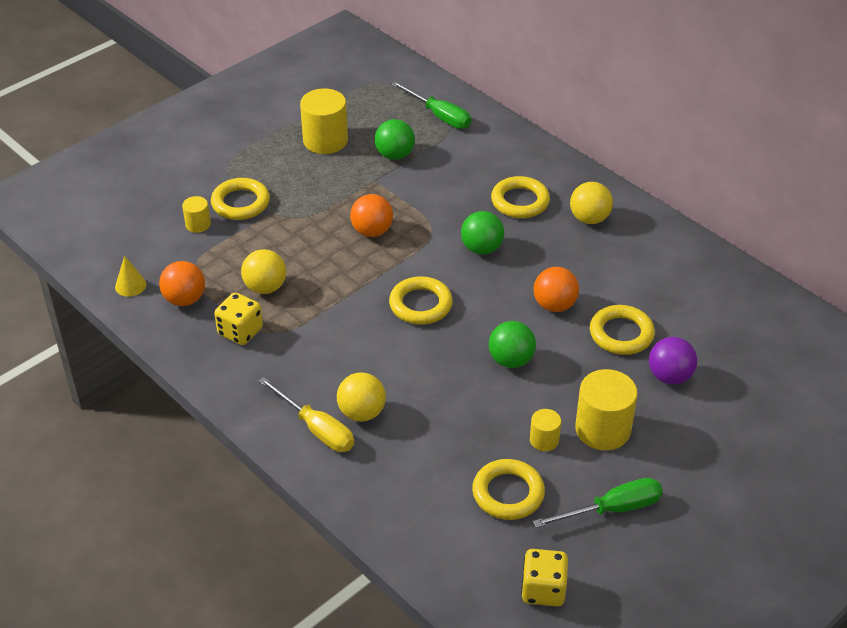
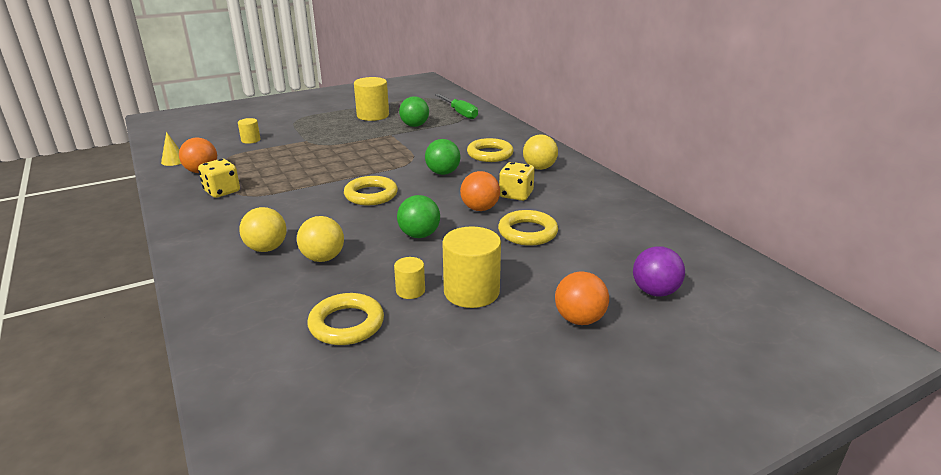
camera: 15 degrees right, 15 degrees down
yellow ring [211,178,270,220] -> none
yellow ball [241,249,286,294] -> yellow ball moved to [297,216,344,262]
yellow screwdriver [258,377,354,452] -> none
orange ball [350,194,393,237] -> orange ball moved to [555,271,609,325]
yellow dice [521,549,568,606] -> yellow dice moved to [499,162,535,201]
green screwdriver [533,478,663,528] -> none
purple ball [649,337,697,385] -> purple ball moved to [633,246,685,297]

